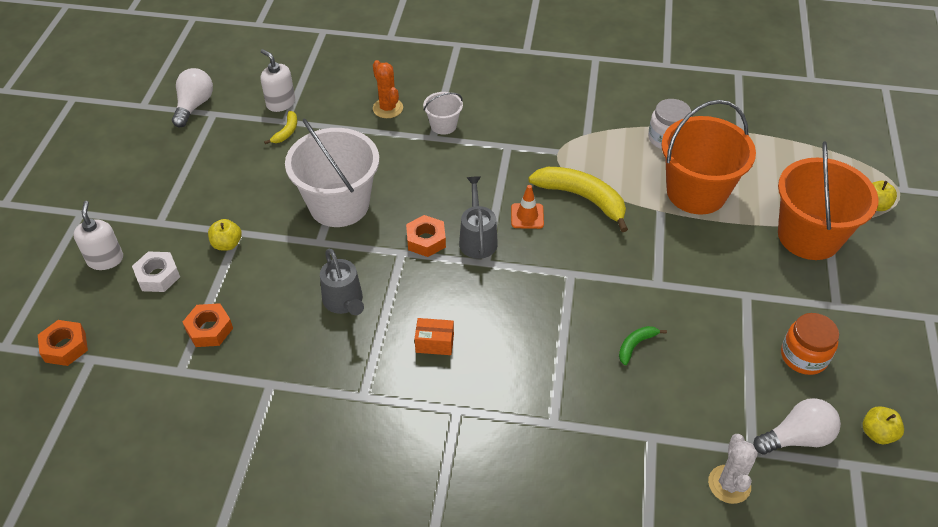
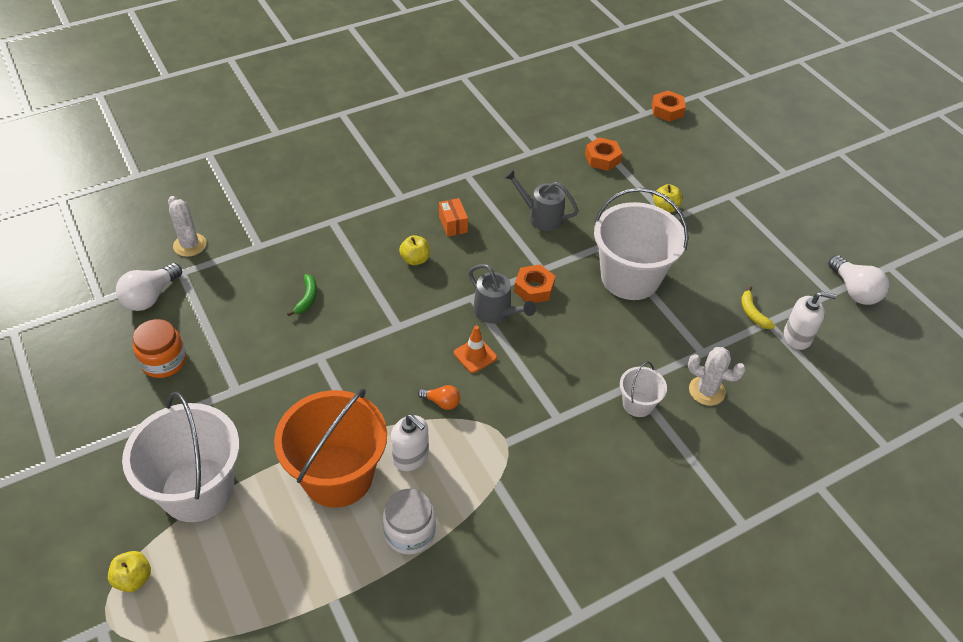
camera: 140 degrees right, 0 degrees up
white soap dispenser [73,201,123,270] -> white soap dispenser moved to [391,414,429,471]
white nut [132,251,180,292] -> none
orange cactus [373,60,403,118] -> white cactus [688,347,746,406]
orange box [415,318,454,355] -> orange box turned 75 degrees counterclockwise [439,198,468,237]
yellow banana [528,167,628,232] -> orange light bulb [418,385,460,410]
orange bucket [778,141,879,260] -> white bucket [122,392,240,522]
yellow apple [863,406,904,444] -> yellow apple moved to [399,235,430,265]

